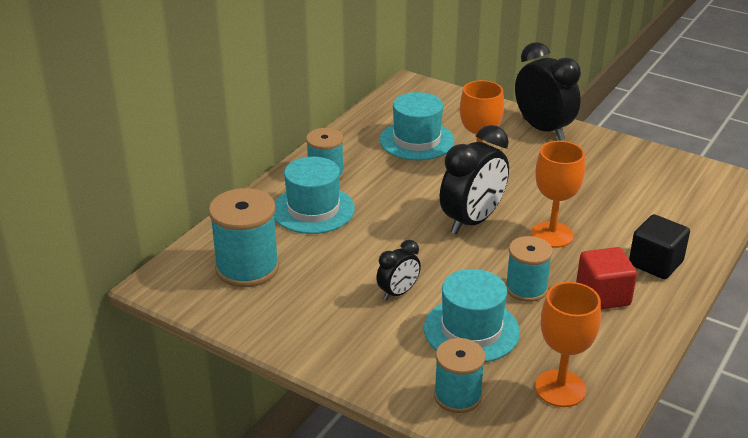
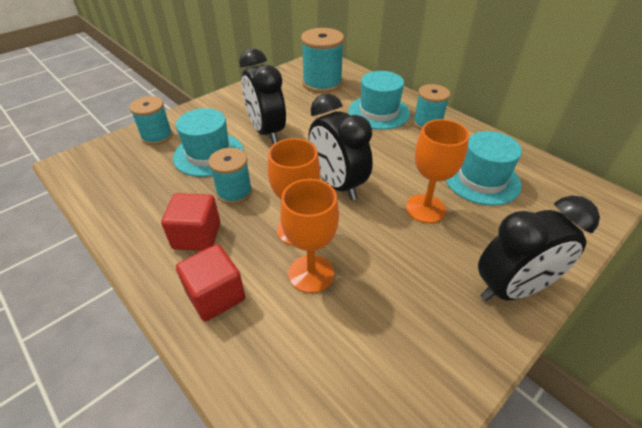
camera: 105 degrees right, 10 degrees up
black clock [376,240,421,301] -> black clock [239,48,286,144], size x1.88
orange goblet [535,282,601,407] -> orange goblet moved to [280,179,339,293]
black cube [629,214,690,279] -> red cube [176,244,245,321]

